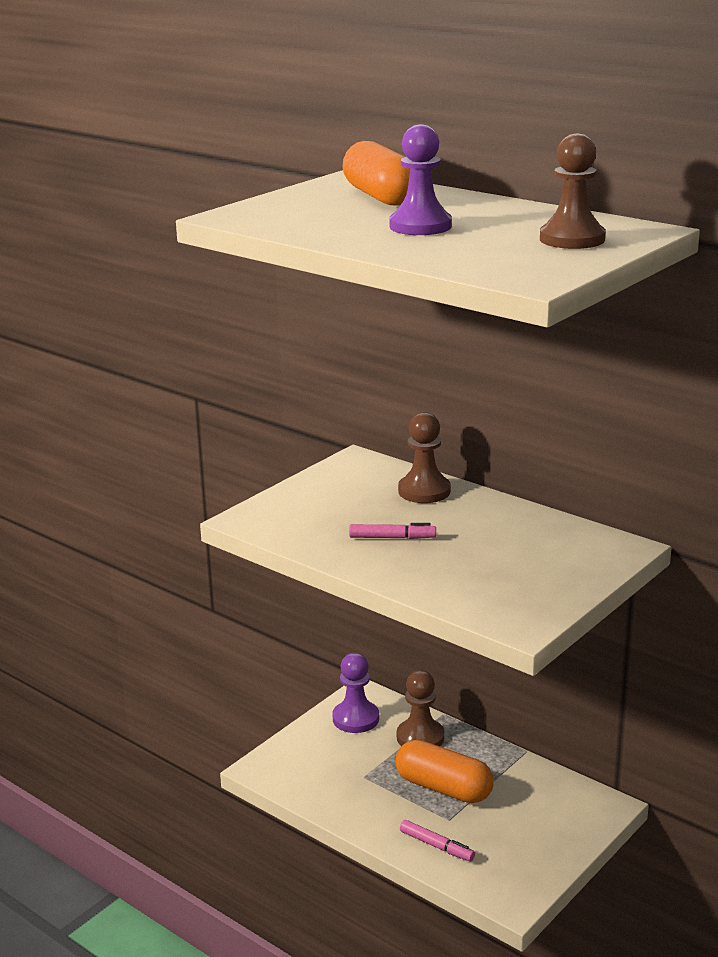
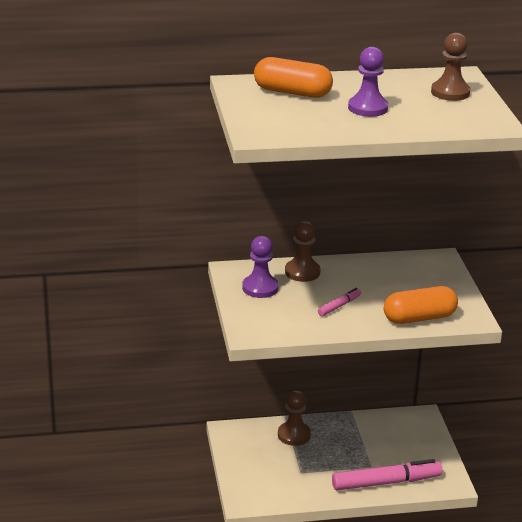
camera: 50 degrees left, 5 degrees up
purple pawn [332,653,379,733] -> purple pawn moved to [242,236,279,298]
orange capsule [396,740,494,803] -> orange capsule moved to [384,286,458,324]
pink marker [400,820,475,861] -> pink marker [332,459,442,491], size x2.08

